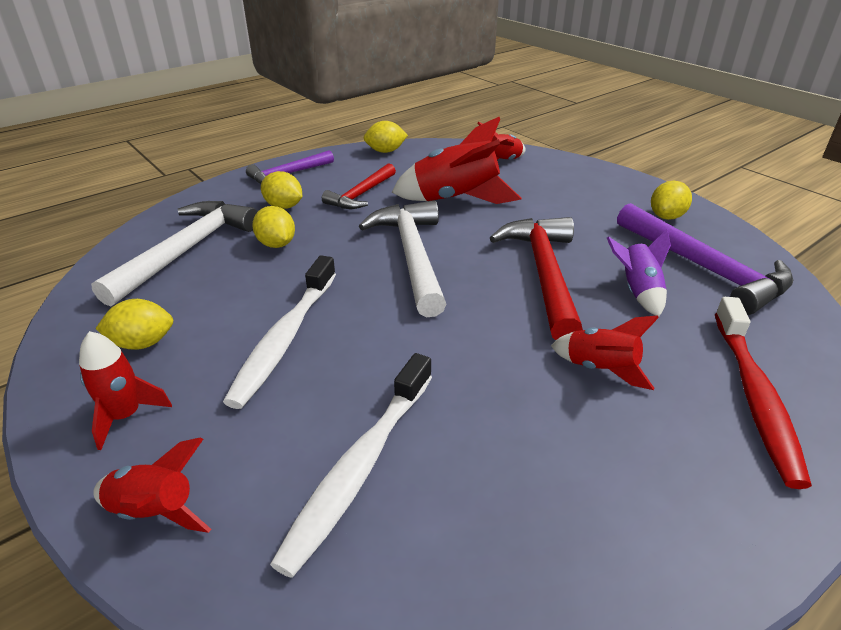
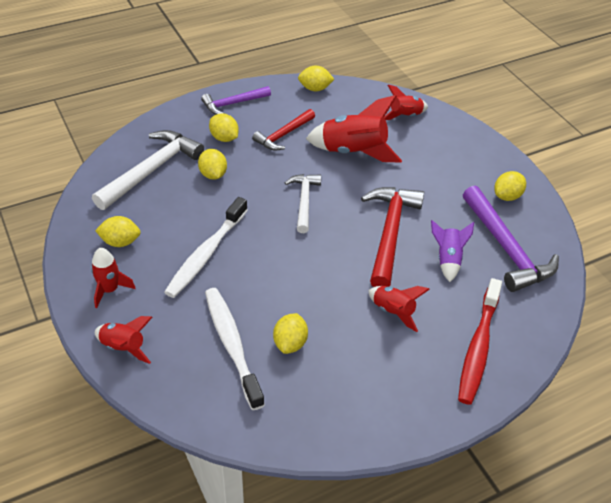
camera: 10 degrees right, 10 degrees up
white toothbrush [270,353,432,578] -> white toothbrush turned 120 degrees clockwise [205,288,265,410]
white hammer [359,200,446,317] -> white hammer [285,174,321,233], size x0.61
none -> yellow lemon [273,313,308,354]

